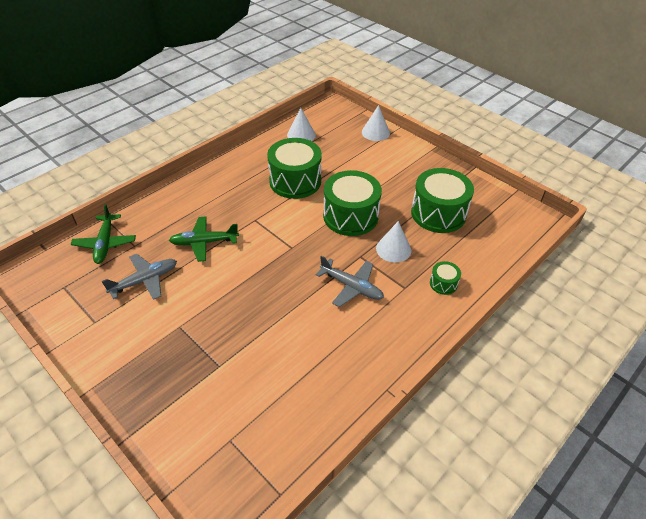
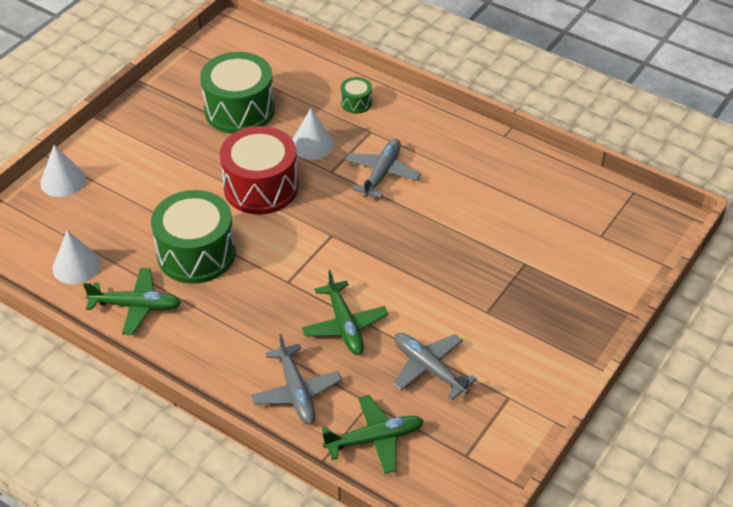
camera: 100 degrees left, 0 degrees up
green drum [323,170,382,236] -> red drum [220,126,298,215]
none -> green plane [83,268,181,335]
none -> grey plane [251,334,342,425]

